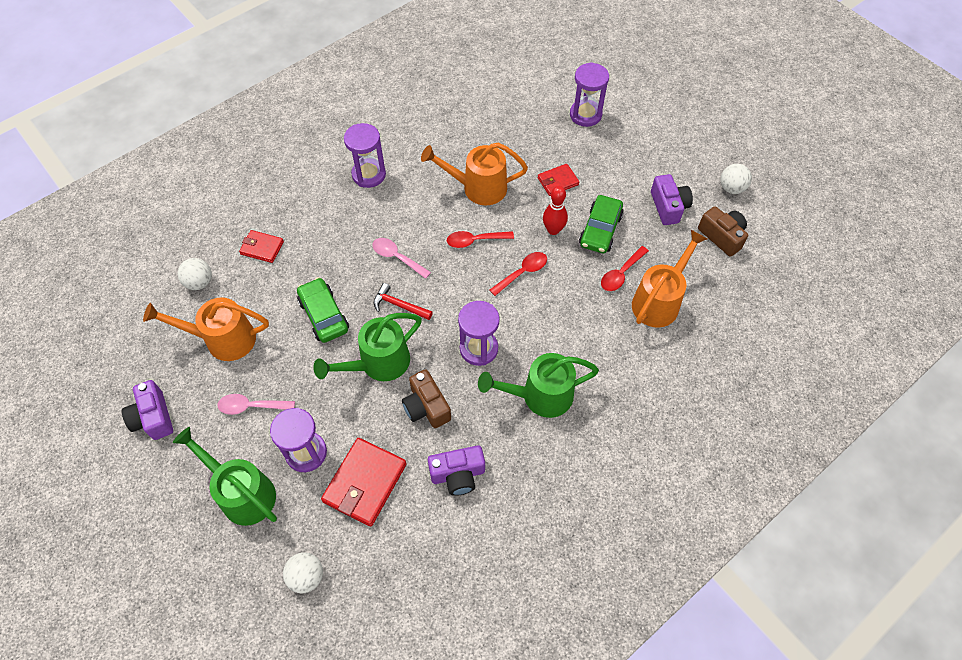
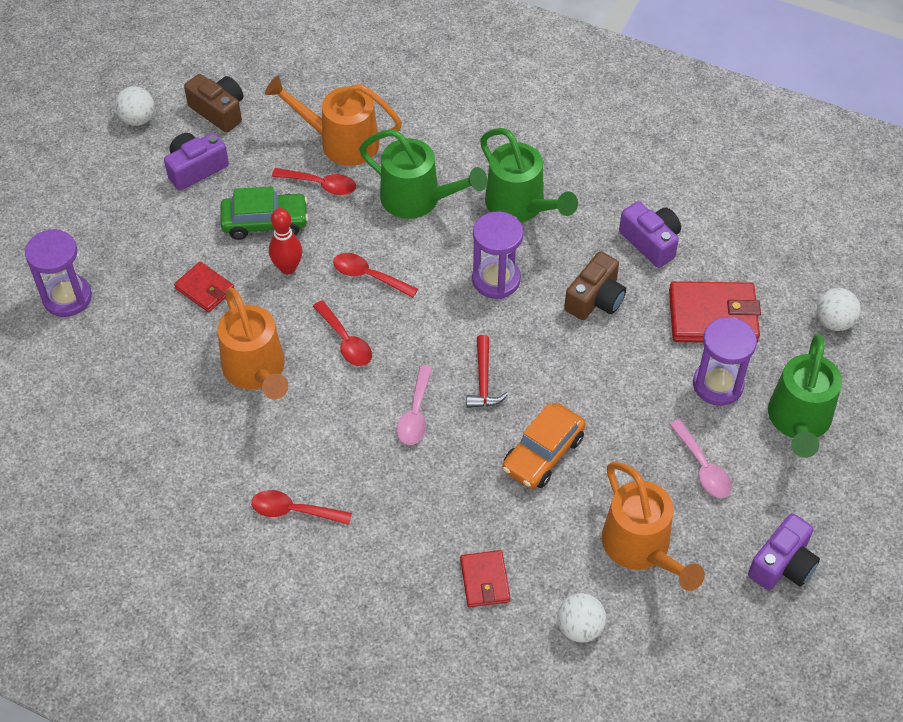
camera: 115 degrees left, 5 degrees down
green car [297,277,349,343] -> orange car [502,403,586,489]
green watering can [313,313,422,381] -> green watering can moved to [359,129,487,219]
purple hourglass [344,123,386,188] -> red spoon [251,490,352,525]
brown camera [698,206,748,257] -> brown camera turned 105 degrees clockwise [184,74,243,133]

